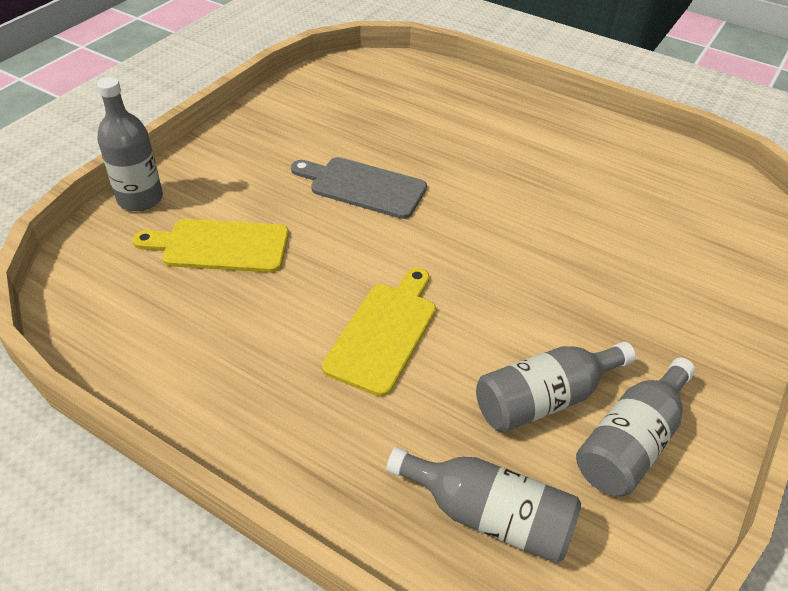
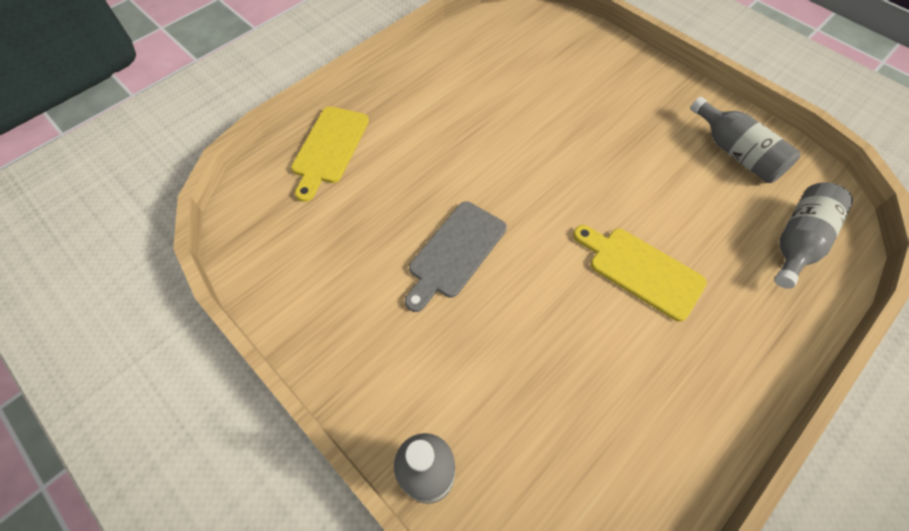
camera: 75 degrees left, 15 degrees up
yellow cutting board [132,219,289,273] -> yellow cutting board moved to [291,106,369,202]
grey bottle [476,342,636,433] -> none

